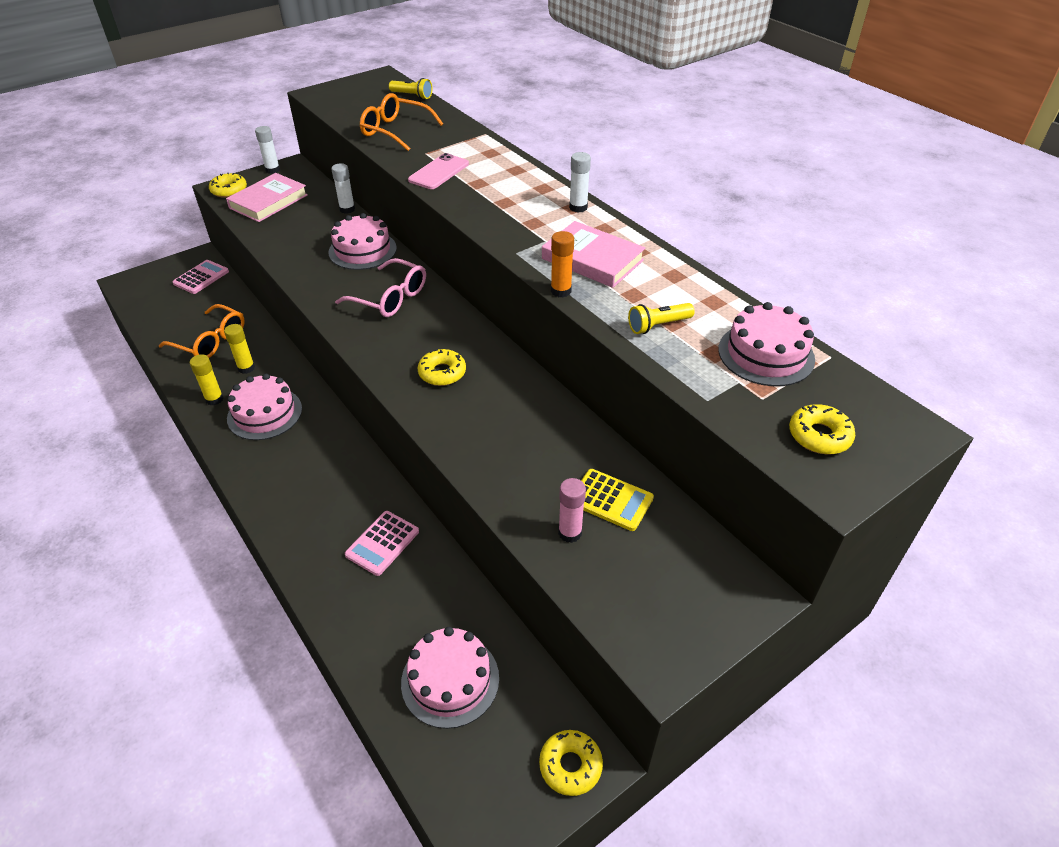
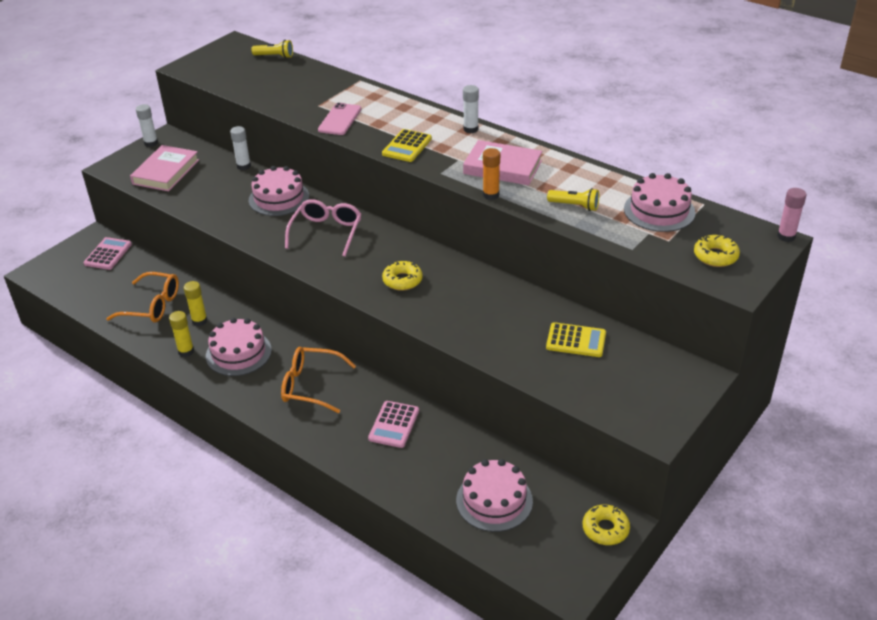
camera: 15 degrees left, 5 degrees down
yellow donut [209,173,247,198] -> none
pink glasses [335,258,426,317] -> pink glasses turned 90 degrees counterclockwise [285,199,362,257]
orange glasses [360,93,443,151] -> orange glasses moved to [281,347,356,413]
pink glue stick [558,478,586,543] -> pink glue stick moved to [777,188,806,242]
yellow flashlight [628,303,695,334] -> yellow flashlight turned 120 degrees counterclockwise [547,188,599,211]
none -> yellow calculator [382,129,432,162]

